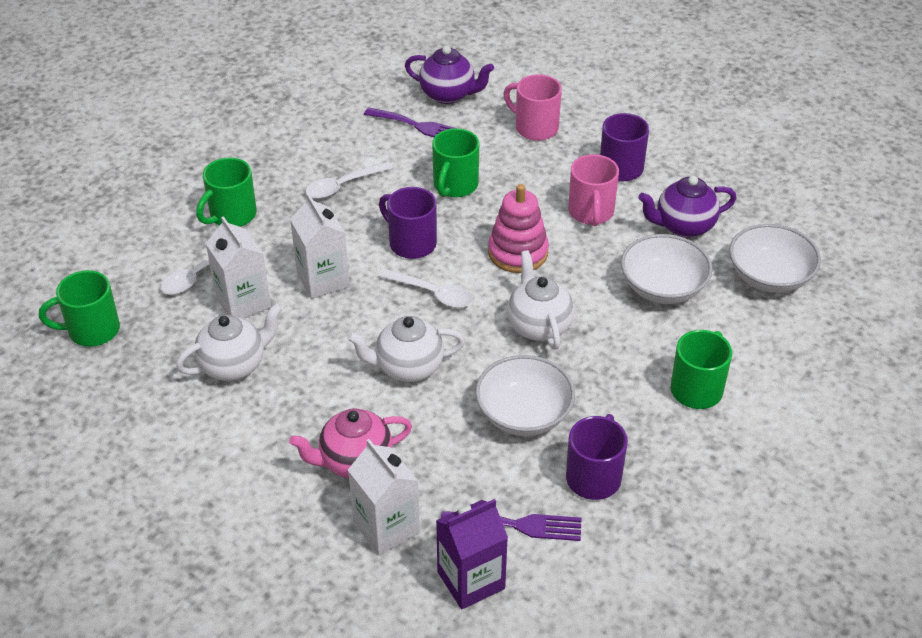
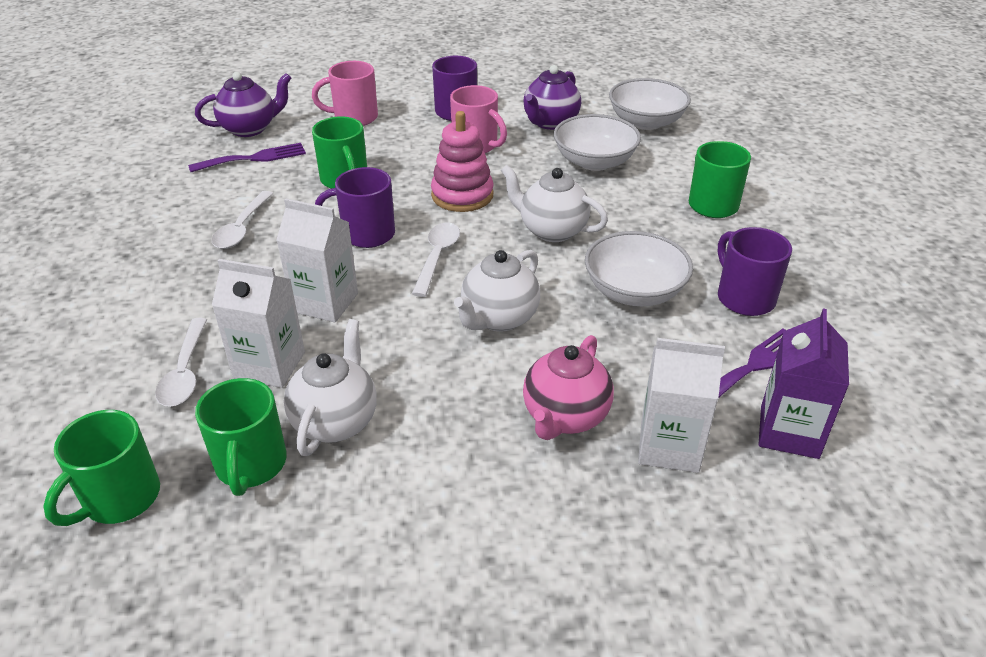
camera: 45 degrees left, 5 degrees down
green mug [196,158,257,227] -> green mug moved to [195,378,287,496]
white spoon [378,269,473,308] -> white spoon turned 60 degrees counterclockwise [412,223,460,297]

